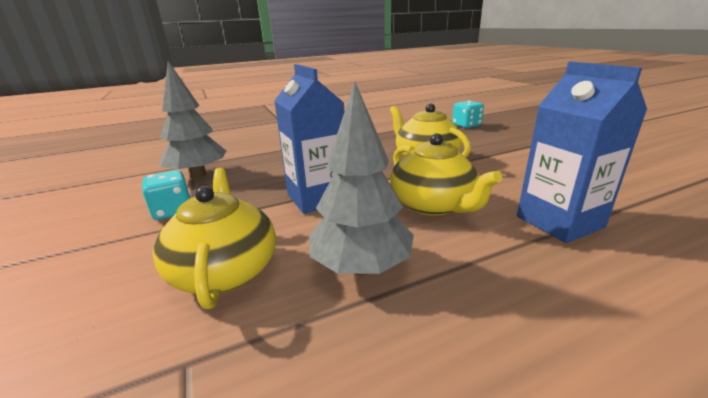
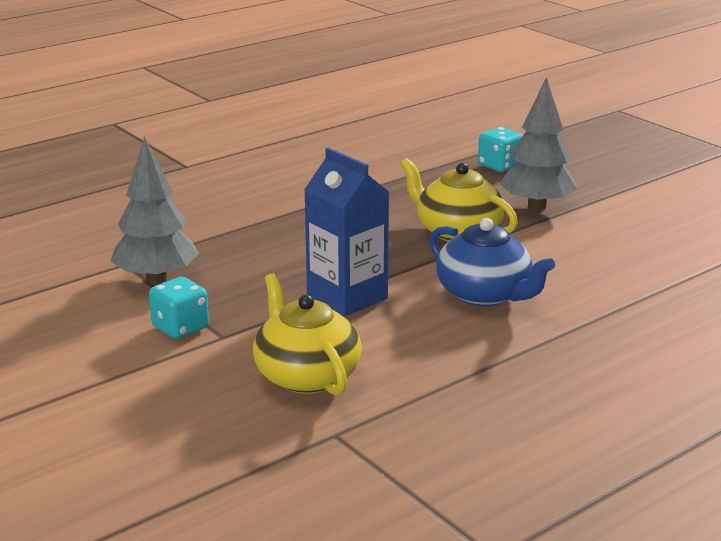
camera: 15 degrees left, 0 degrees up
grey tree [310,82,414,276] -> grey tree moved to [500,77,578,210]
yellow teapot [390,133,502,216] -> blue teapot [429,218,555,306]
blue carton [517,62,647,243] -> none

